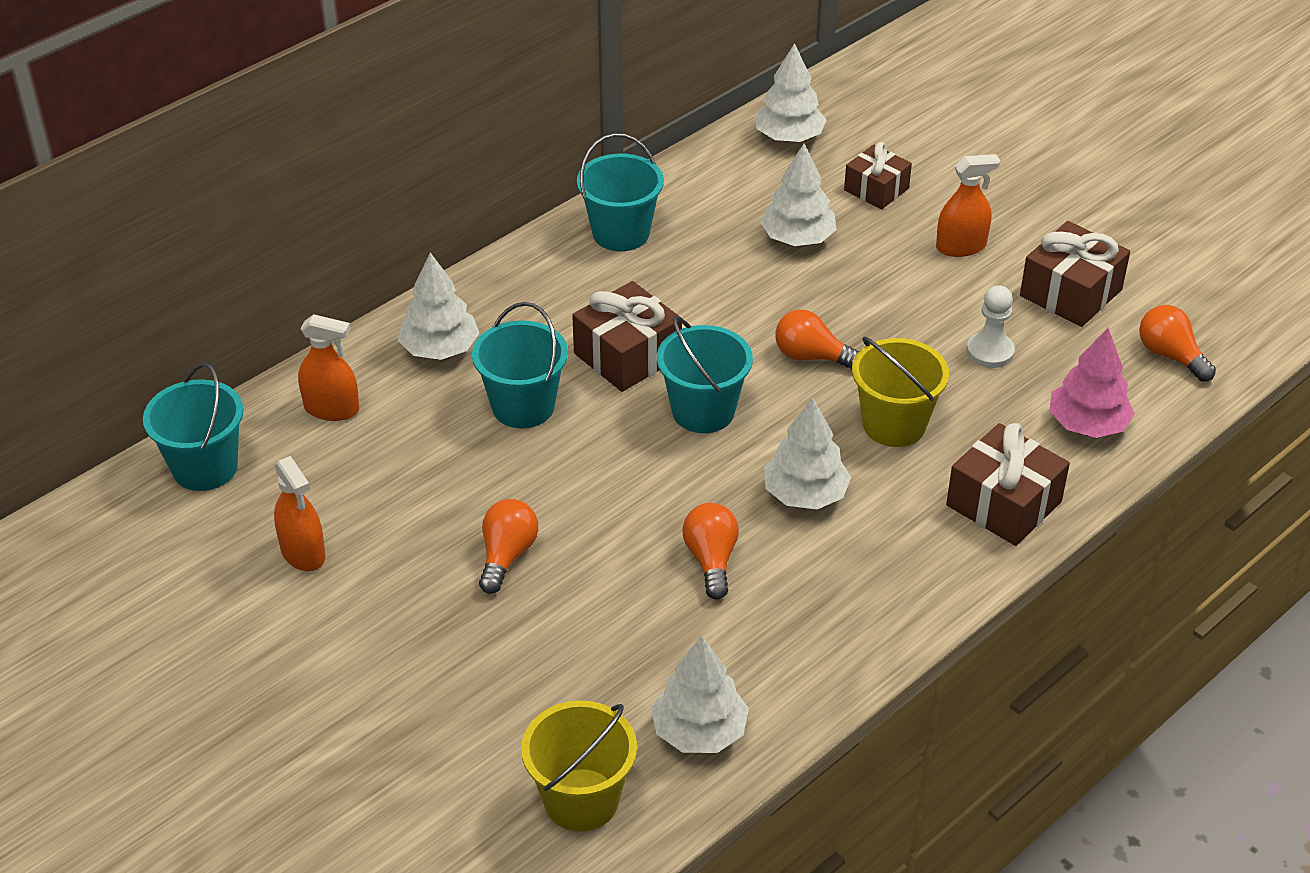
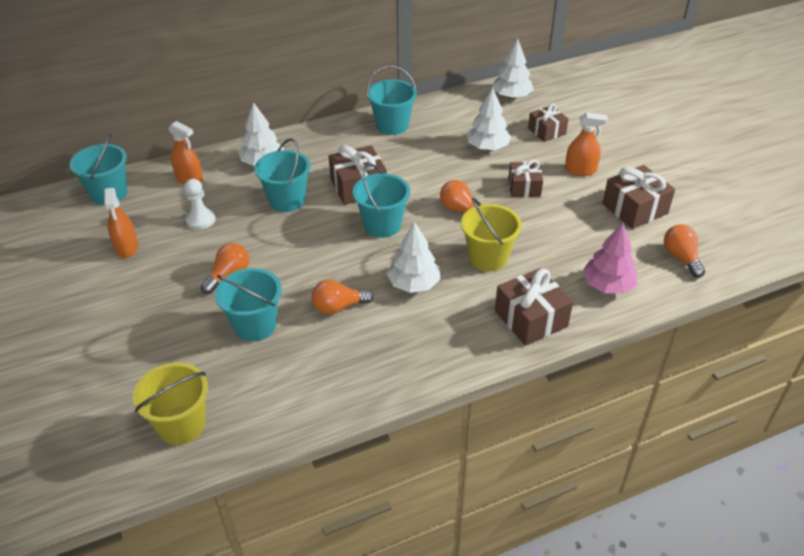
camera: 20 degrees right, 0 degrees up
white tree [651,635,749,753] -> none
orange light bulb [682,503,739,600] -> orange light bulb turned 120 degrees counterclockwise [312,280,374,314]
white pawn [967,285,1015,368] -> white pawn moved to [184,179,215,230]
none -> turquoise bucket [215,268,282,342]
none -> brown gift [509,160,543,197]

